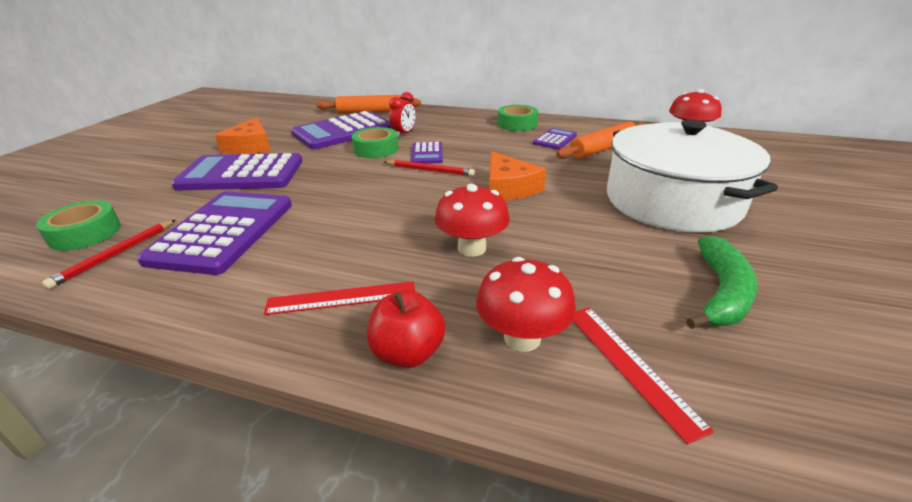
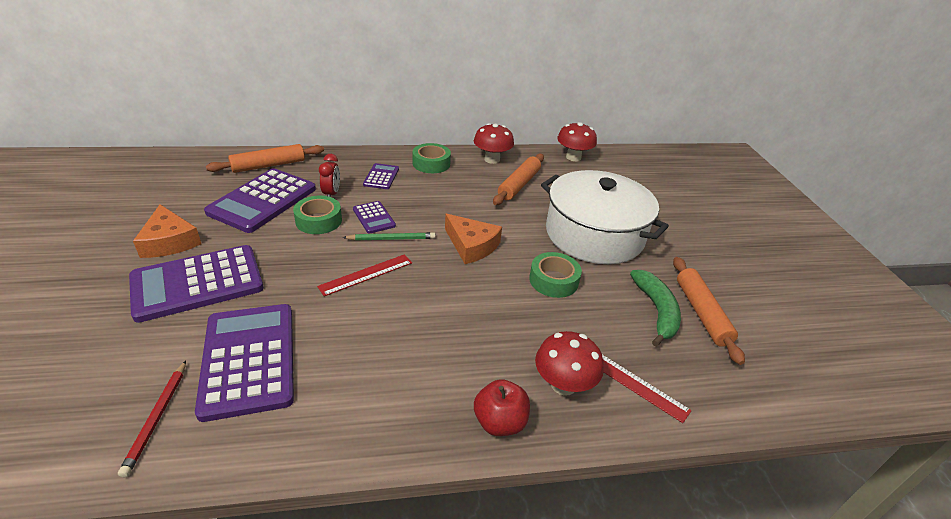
camera: 30 degrees left, 5 degrees up
green tape [36,200,121,251] -> green tape moved to [529,252,582,298]
red ruler [264,281,415,315] -> red ruler moved to [317,254,412,296]
red pencil [384,160,475,176] -> green pencil [342,232,435,241]
red mushroom [435,183,510,257] -> red mushroom moved to [474,123,514,164]
purple calculator [533,128,577,150] -> purple calculator moved to [363,163,399,189]
none -> orange rolling pin [673,257,745,365]

